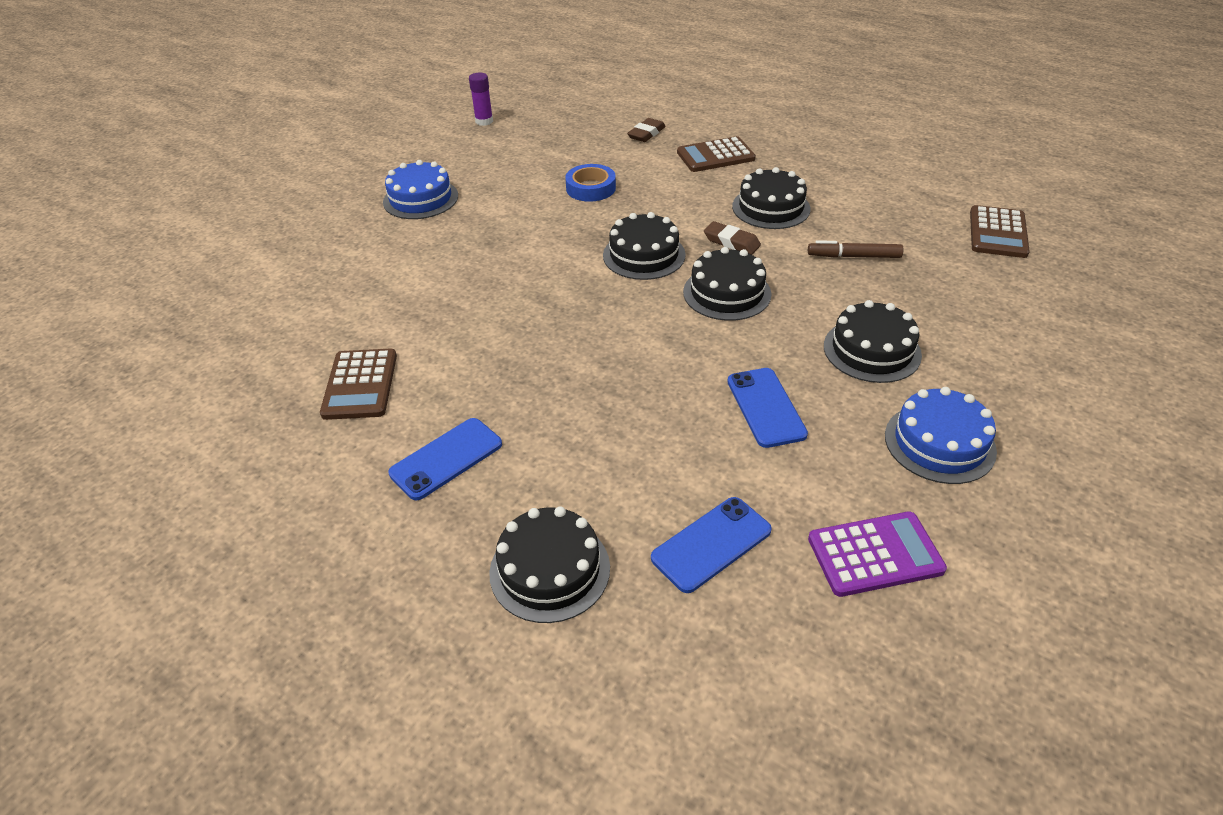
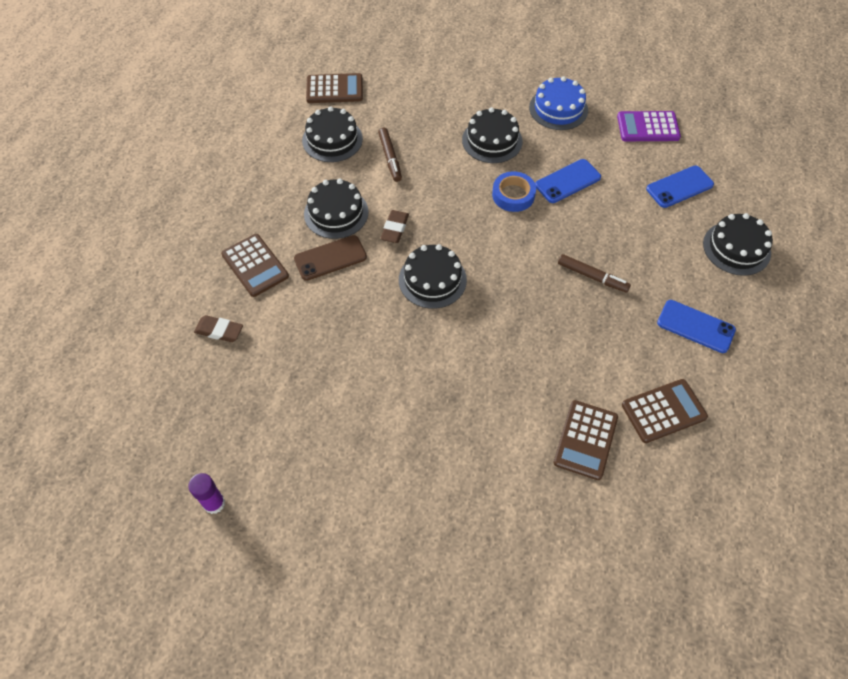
camera: 110 degrees left, 15 degrees up
blue cake [383,160,458,219] -> none
blue tape [565,164,616,202] -> blue tape moved to [492,171,536,212]
blue phone [651,497,772,593] -> blue phone turned 60 degrees counterclockwise [646,166,714,208]
black cake [683,247,772,321] -> black cake moved to [302,106,363,162]
purple calculator [808,511,947,597] -> purple calculator turned 60 degrees counterclockwise [617,111,681,141]
none -> brown phone [294,235,367,281]
none -> brown calculator [553,400,618,480]
none -> brown marker [558,254,631,293]

